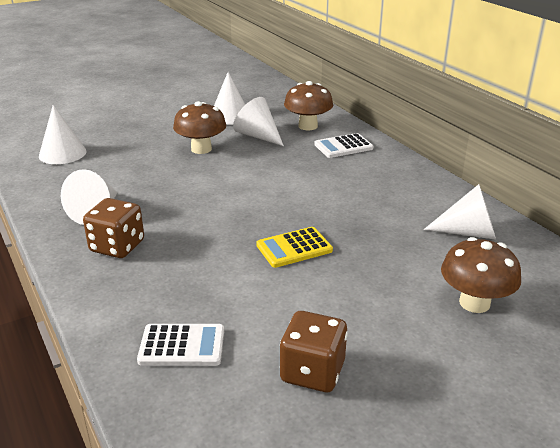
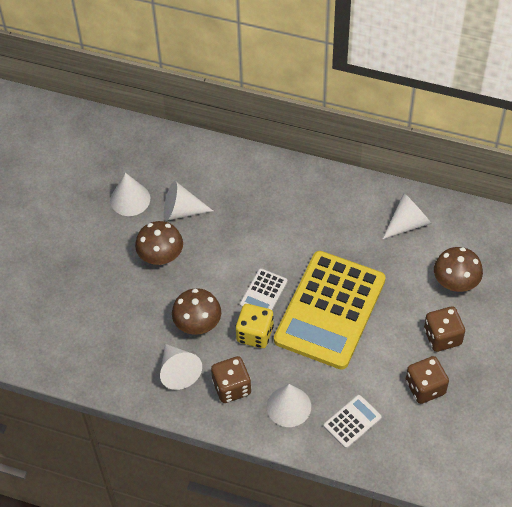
camera: 40 degrees left, 25 degrees up
white cone [39,105,87,164] -> white cone moved to [267,384,311,427]
yellow calculator [256,227,333,268] -> yellow calculator [274,251,386,370], size x2.40
brown mushroom [284,81,333,130] -> brown mushroom moved to [172,288,221,335]
white calculator [314,133,374,158] -> white calculator moved to [240,269,288,310]
none -> yellow dice [235,304,274,348]
none -> brown dice [424,306,465,352]

